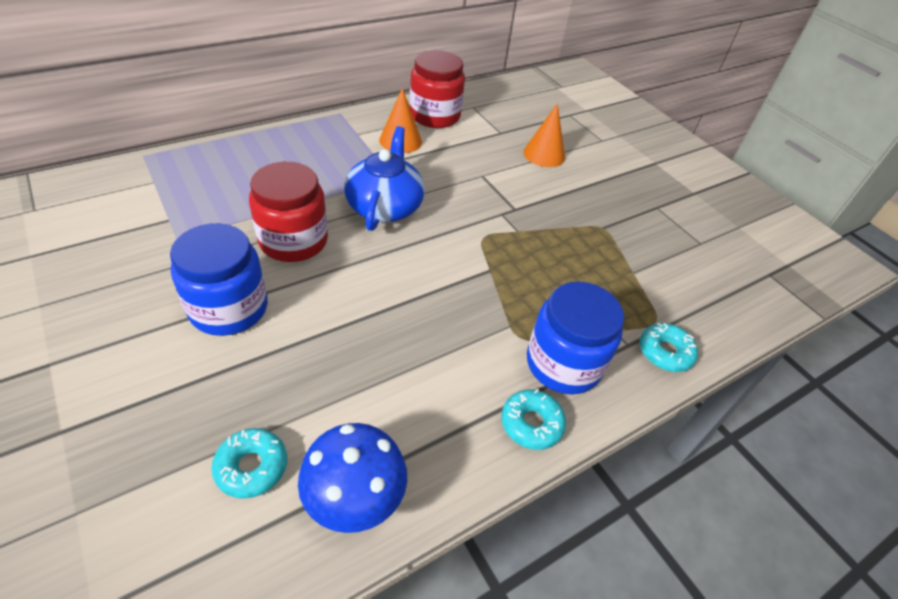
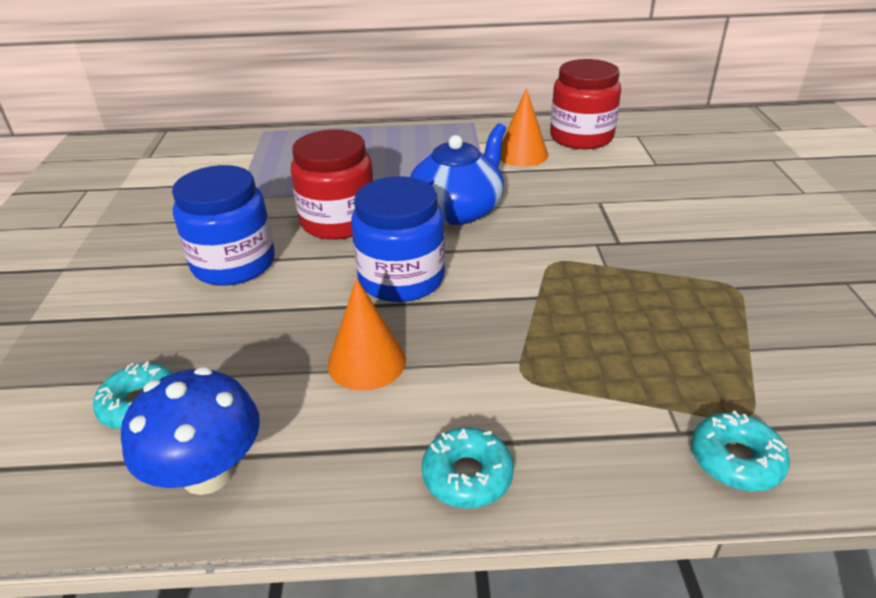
camera: 35 degrees right, 10 degrees down
orange cone [523,103,565,167] -> orange cone moved to [328,278,406,391]
blue jar [527,282,624,394] -> blue jar moved to [351,176,445,302]

